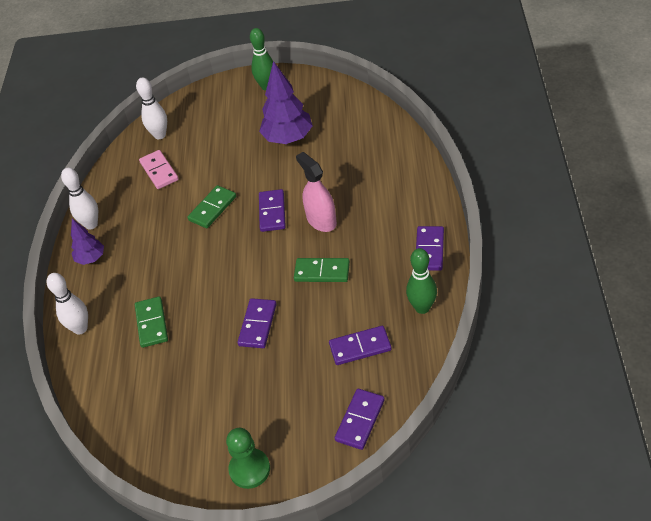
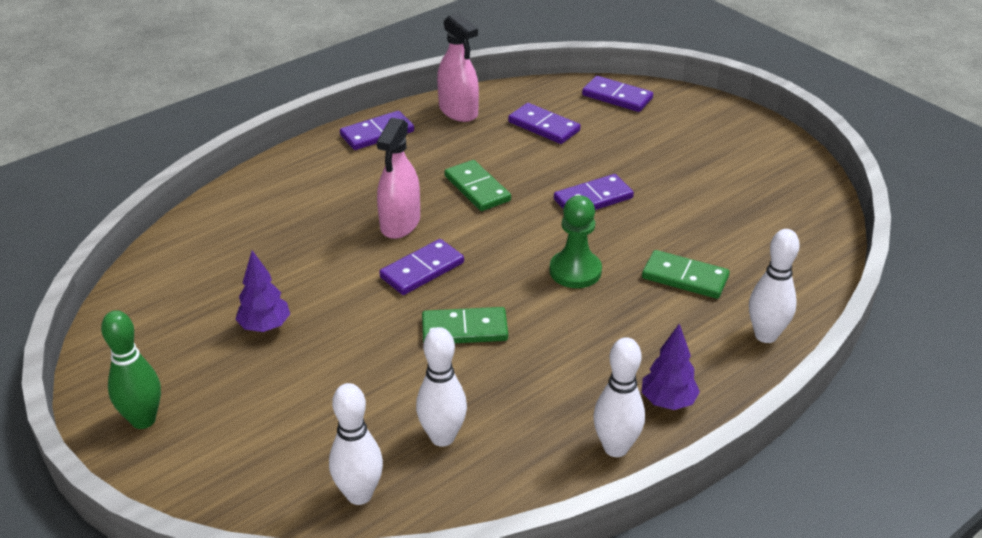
camera: 135 degrees left, 10 degrees down
green domino [135,296,168,348] -> green domino turned 75 degrees clockwise [642,250,730,299]
pink domino [139,150,179,189] -> white bowling pin [416,327,467,447]
green pawn [226,428,270,489] -> green pawn moved to [550,195,602,288]
purple tree [259,61,313,144] -> purple tree [235,250,290,332], size x0.57
purple domino [335,389,385,450] -> purple domino turned 45 degrees clockwise [582,76,653,112]
green bowling pin [406,248,437,314] -> pink spray bottle [437,13,479,122]

